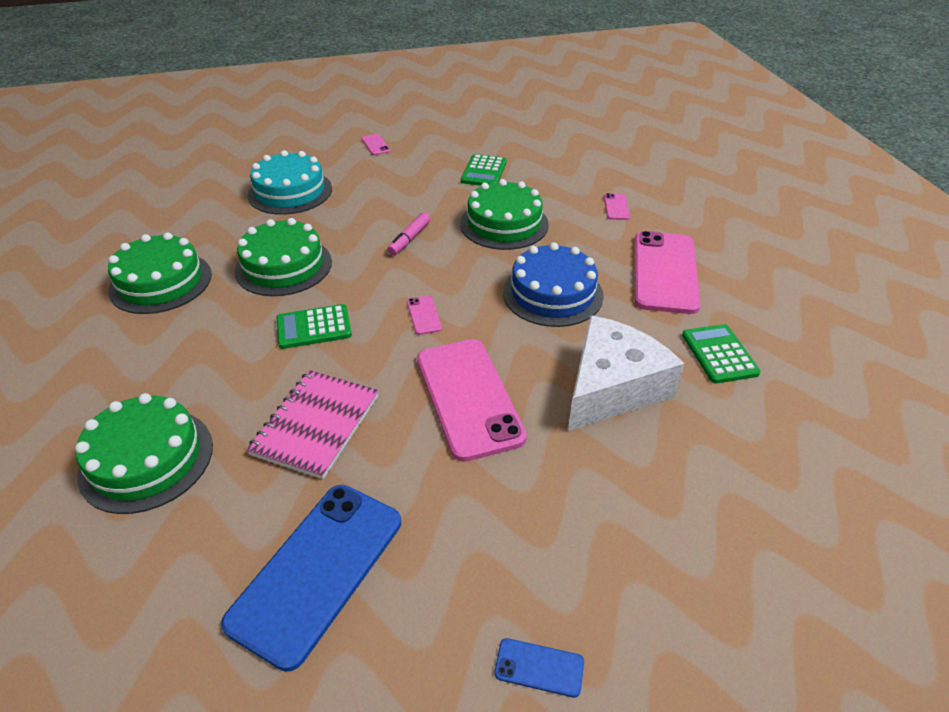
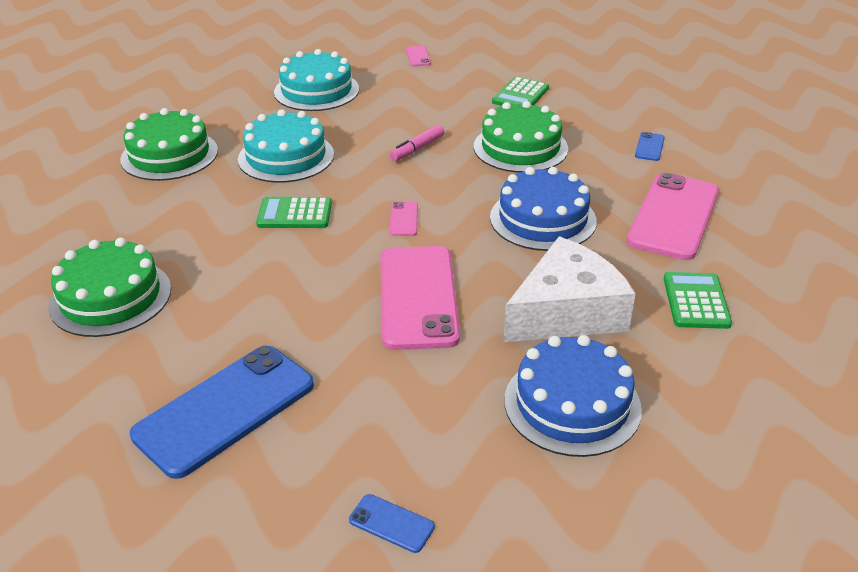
camera: 15 degrees right, 5 degrees down
green cake [235,218,332,296] -> turquoise cake [238,109,334,183]
pink notebook [246,370,379,479] -> none
pink phone [604,193,630,220] -> blue phone [635,132,665,161]
none -> blue cake [505,335,642,457]

